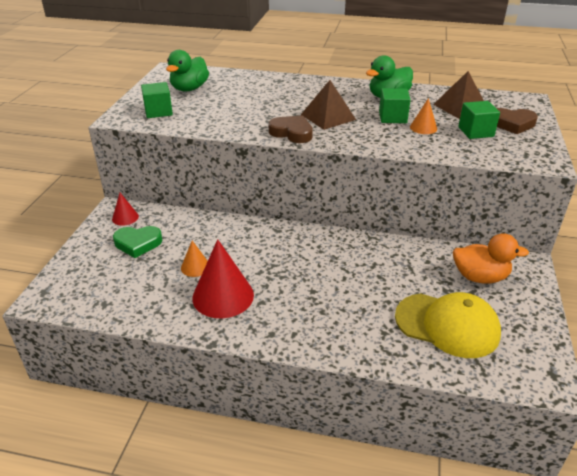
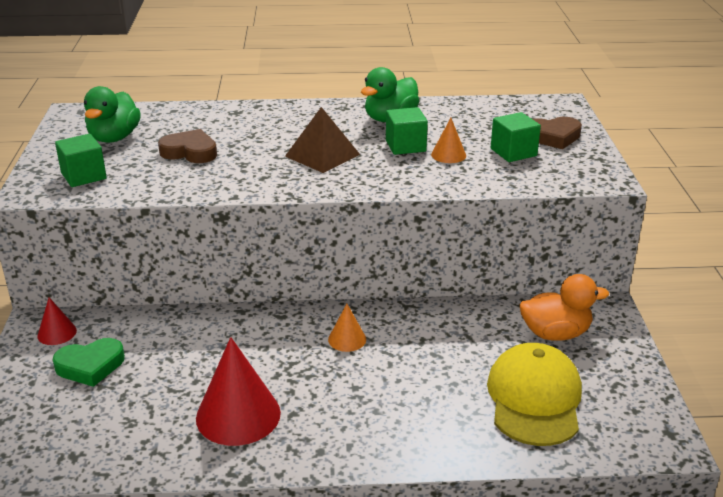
camera: 15 degrees left, 5 degrees down
orange cone [181,241,208,277] -> orange cone moved to [328,304,366,352]
brown heart [269,115,313,143] -> brown heart moved to [158,129,217,163]
yellow cap [395,292,501,358] -> yellow cap turned 90 degrees counterclockwise [487,343,582,446]
brown pyramid [433,71,484,119] -> none

